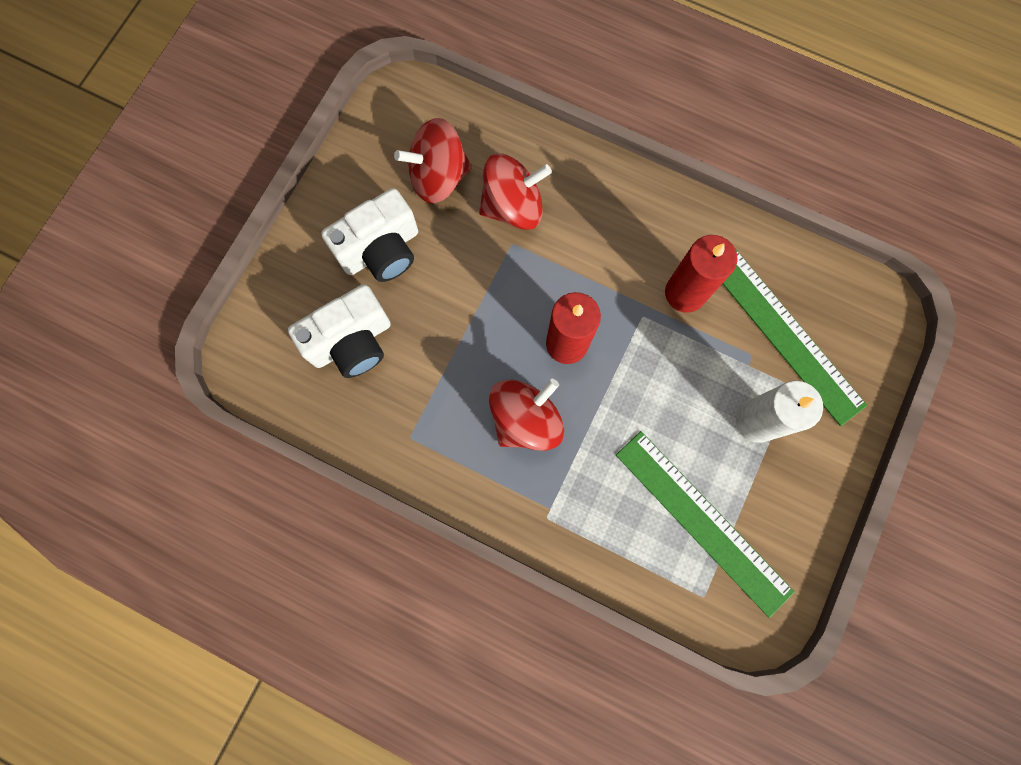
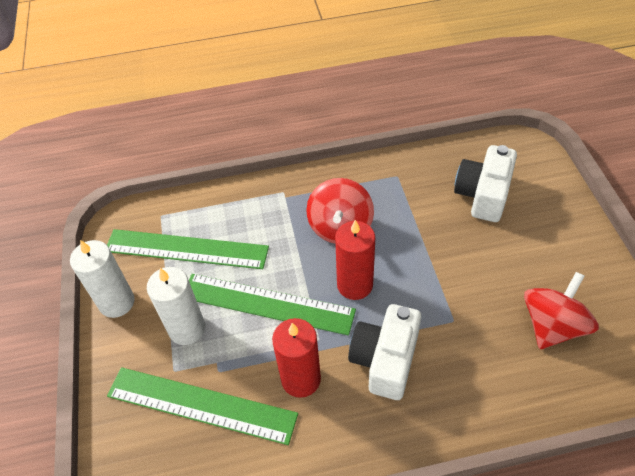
camera: 145 degrees right, 25 degrees down
white camera [321,188,418,282] -> white camera moved to [348,304,421,400]
red spinning top [479,153,552,230] -> none
none -> white candle [70,240,135,318]
none -> green ruler [189,274,356,335]

